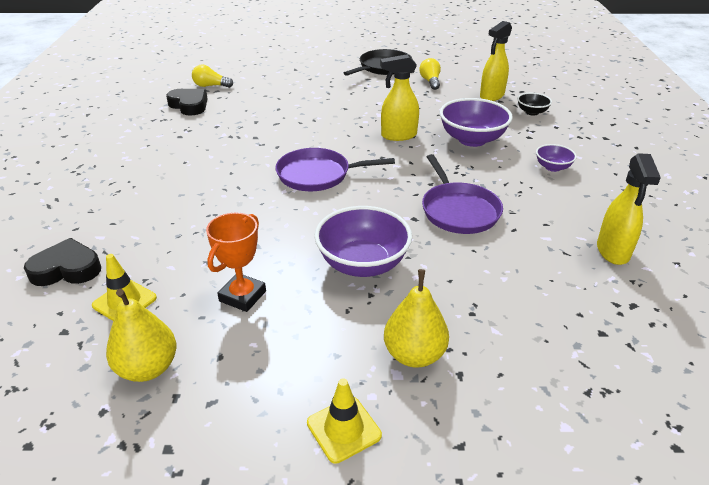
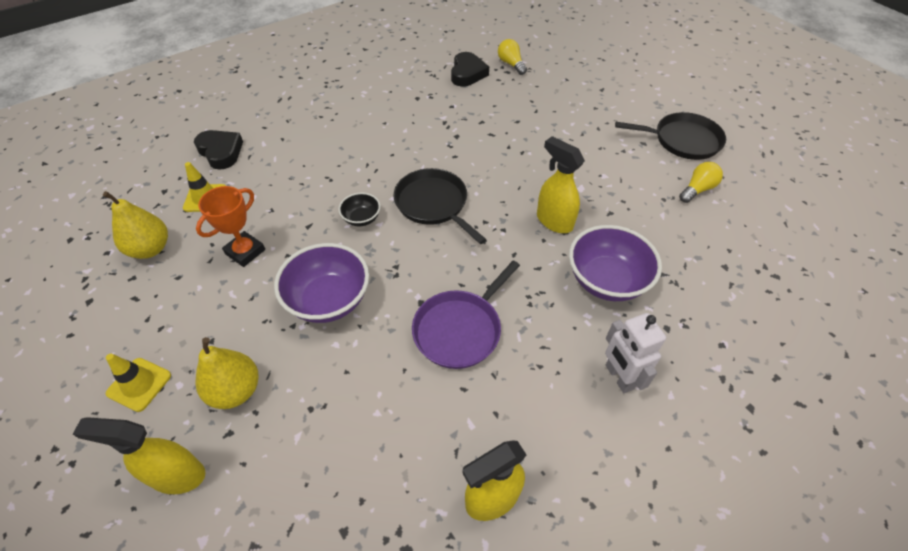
camera: 55 degrees right, 15 degrees up
orange trophy [206,213,266,312] -> orange trophy turned 45 degrees counterclockwise [196,186,265,267]
purple pan [276,148,395,191] -> black pan [394,168,487,244]
yellow spray bottle [480,21,512,101] -> yellow spray bottle moved to [73,417,205,494]
black bowl [517,93,552,116] -> black bowl moved to [338,193,381,226]
purple bowl [536,144,577,172] -> white robot [605,313,666,393]

